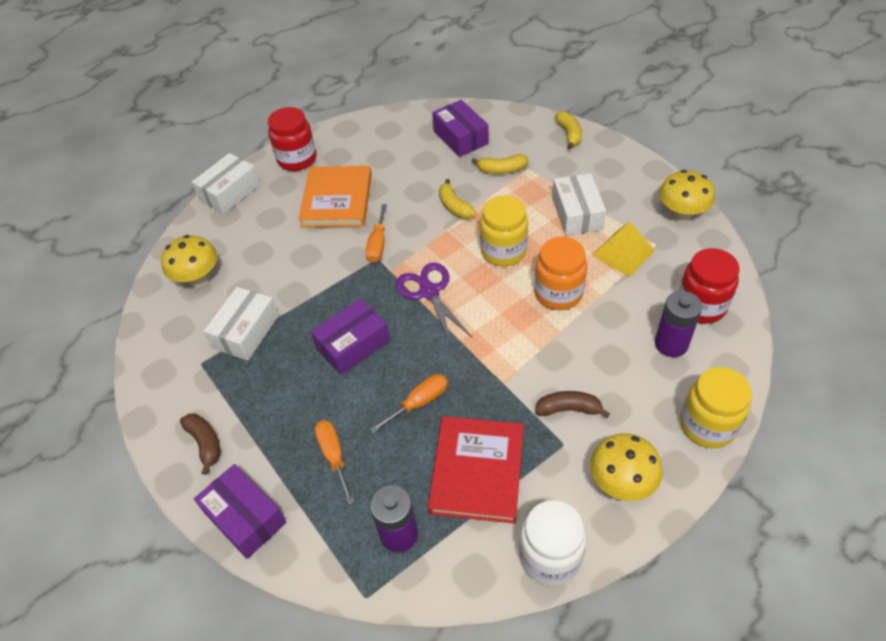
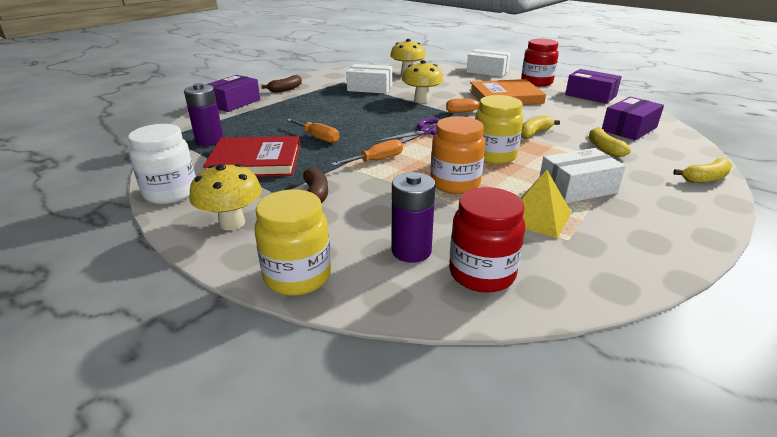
camera: 75 degrees right, 20 degrees down
purple box [311,299,390,375] -> purple box moved to [565,69,622,104]
orange screwdriver [315,420,355,505] -> orange screwdriver moved to [331,139,403,166]
yellow mushroom [659,170,715,222] -> yellow mushroom moved to [402,60,443,103]

